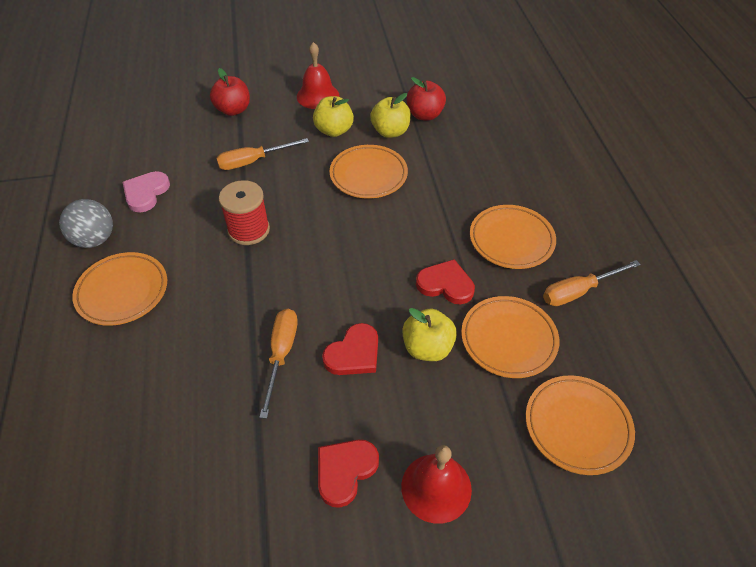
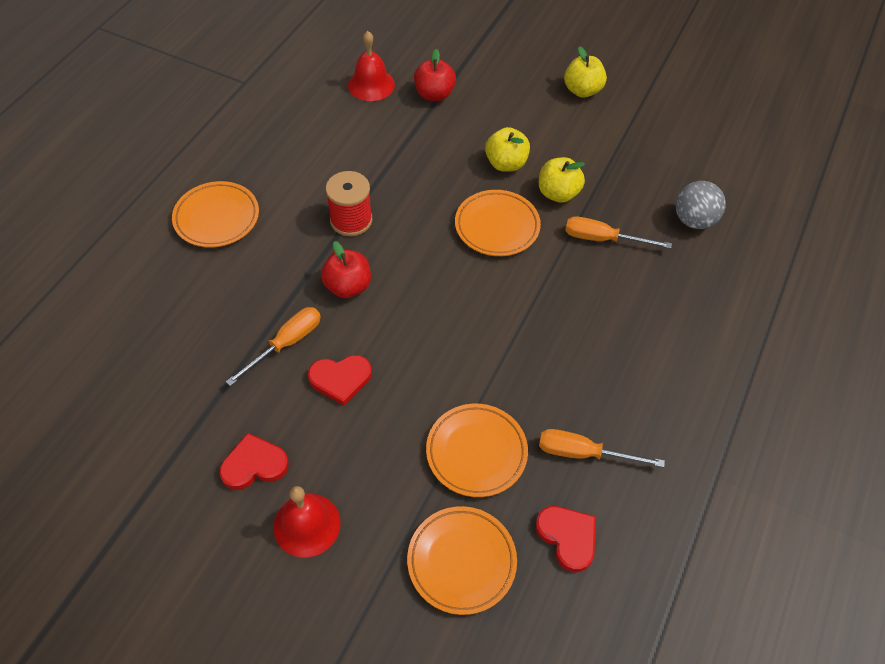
camera: 35 degrees right, 5 degrees up
grey ball [59,199,113,248] -> grey ball moved to [676,181,726,229]
pink heart [123,171,170,212] -> none
orange screwdriver [216,138,309,170] -> orange screwdriver moved to [565,216,672,249]
red bell [297,42,339,109] -> red bell moved to [348,31,395,101]
yellow apple [402,308,457,361] -> yellow apple moved to [564,46,607,98]
red apple [406,77,446,121] -> red apple moved to [321,241,371,298]
red heart [416,259,475,305] -> red heart moved to [536,506,596,572]
orange plate [470,205,556,269] -> none

